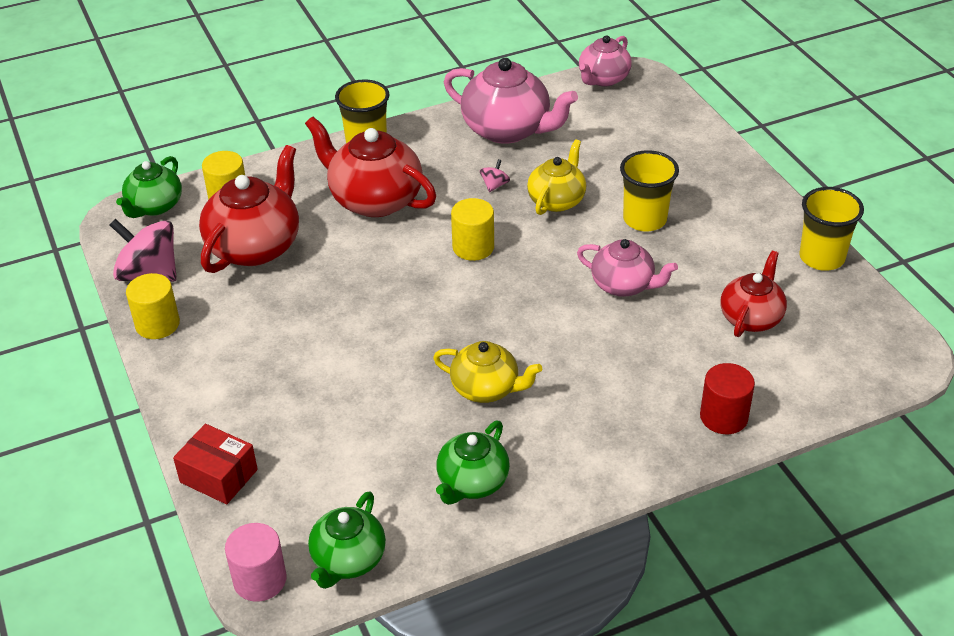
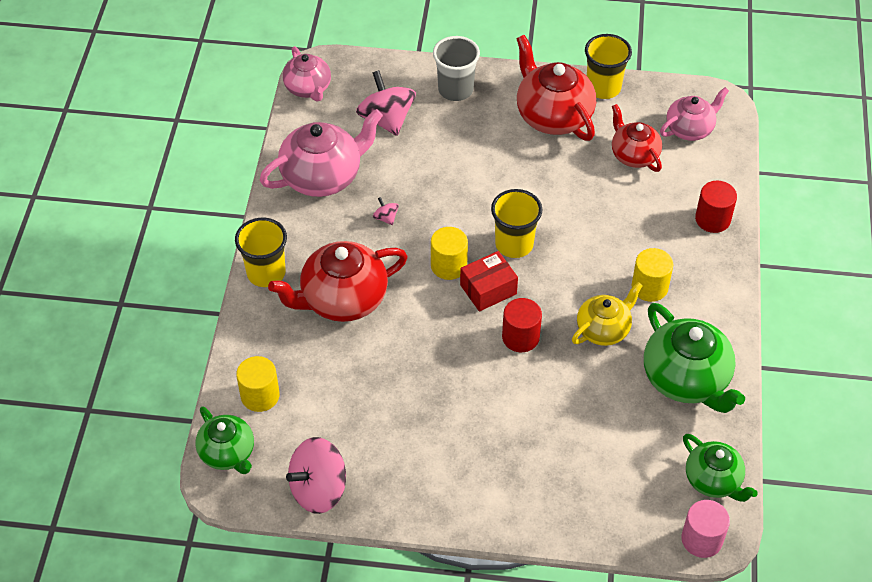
camera: 60 degrees left, 10 degrees up
yellow cylinder [126,273,180,339] -> yellow cylinder moved to [632,248,673,302]
red box [173,424,258,504] -> red box moved to [460,251,518,311]
red teapot [199,145,299,273] -> red teapot moved to [516,35,596,141]
green teapot [436,421,510,505] -> green teapot [644,303,745,413], size x1.61
yellow teapot [527,139,586,215] -> none
pink teapot [577,239,678,297] -> pink teapot moved to [660,87,729,141]
yellow cup [620,150,679,232] -> yellow cup moved to [491,189,542,258]
none -> pink spinning top [356,70,416,136]
none -> grey cup [433,36,480,101]
none -> red cylinder [502,298,542,352]

